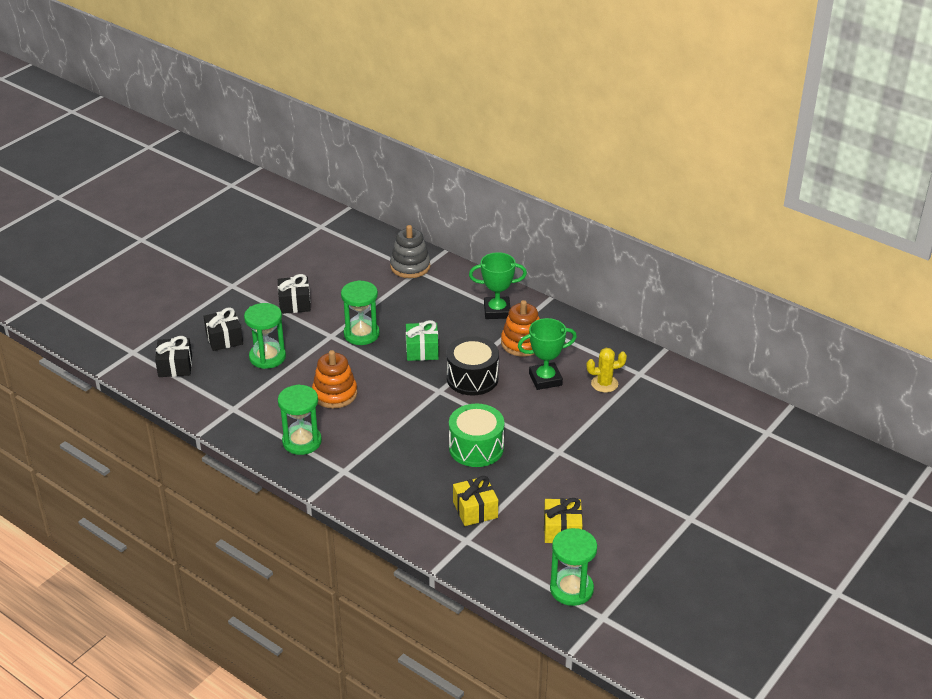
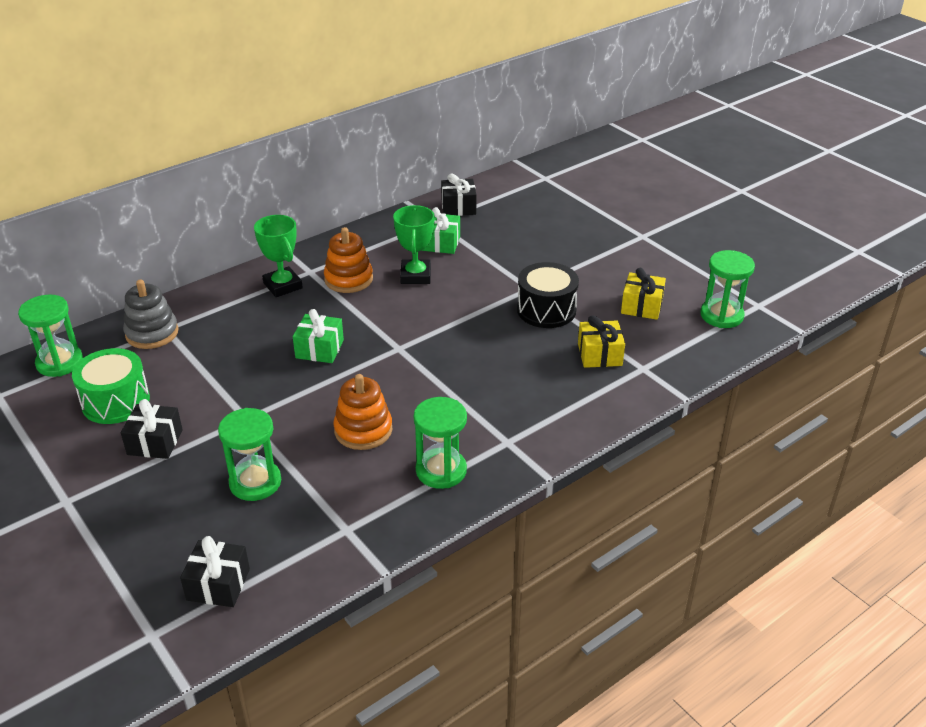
camera: 75 degrees left, 0 degrees up
black gift [203,307,243,351] -> black gift moved to [441,173,477,216]
green hourglass [341,280,380,345] -> green hourglass moved to [18,295,83,377]
black drum [446,336,499,396] -> black drum moved to [517,262,579,328]
green drum [449,404,504,467] -> green drum moved to [72,348,150,424]
green trophy [469,252,527,319] -> green trophy turned 45 degrees counterclockwise [254,215,303,297]
yellow cactus [586,348,627,393] -> green gift [421,207,460,254]

